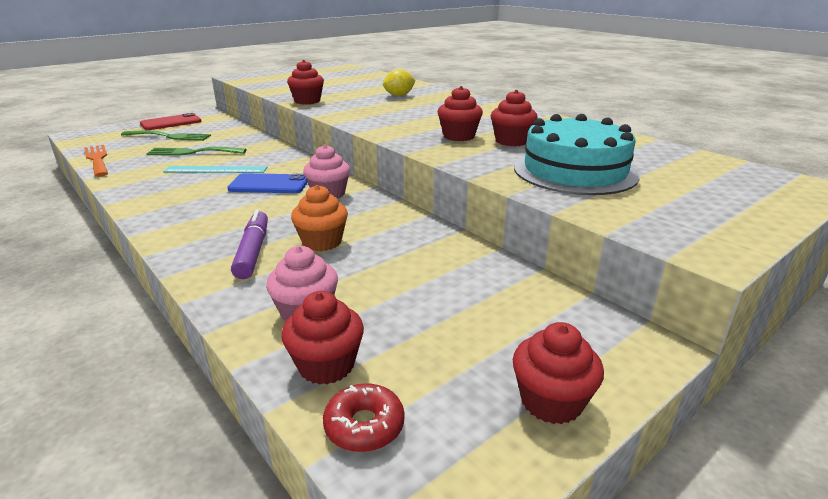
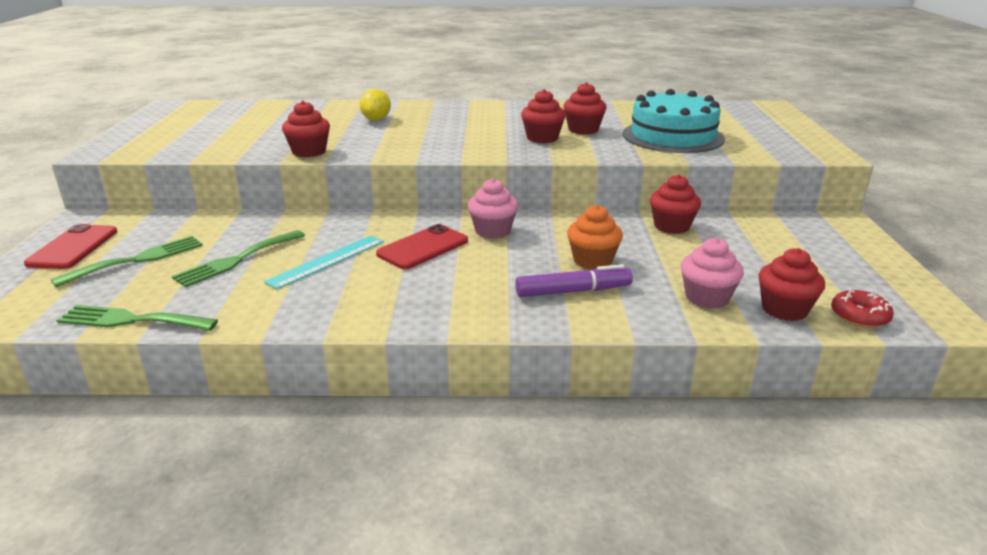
camera: 50 degrees left, 0 degrees up
orange fork [84,145,108,177] -> green fork [56,305,218,331]
blue phone [227,173,308,193] -> red phone [376,224,468,269]
purple marker [231,209,268,279] -> purple marker turned 135 degrees clockwise [516,264,633,297]
red cupcake [513,322,604,424] -> red cupcake moved to [650,174,701,234]

